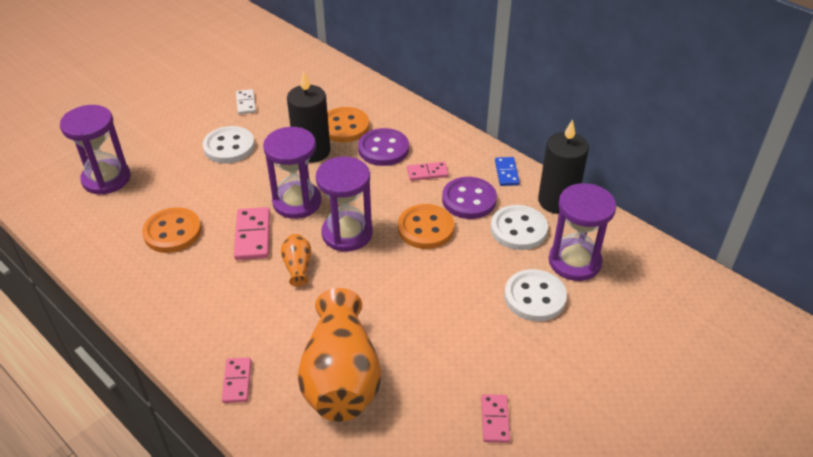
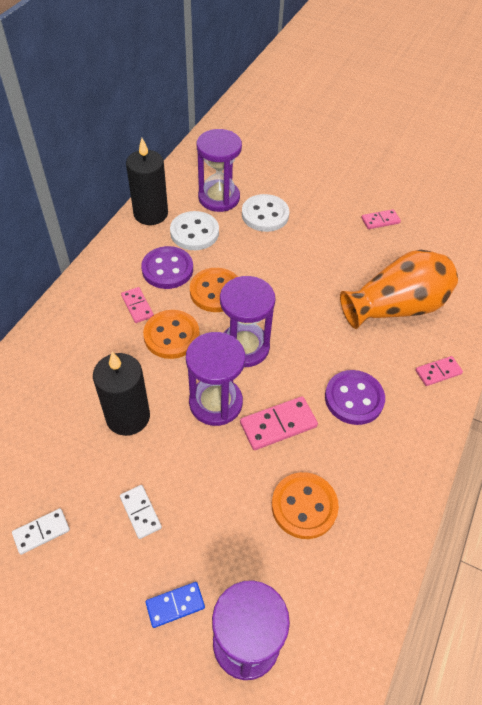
camera: 110 degrees left, 10 degrees up
white button [202,126,255,163] -> white domino [120,485,162,539]
orange vase [281,234,311,287] -> none
orange button [327,107,369,142] -> orange button moved to [143,310,200,359]
purple button [358,128,409,166] -> purple button moved to [325,370,385,425]
blue domino [495,157,520,186] -> blue domino moved to [145,582,205,628]

